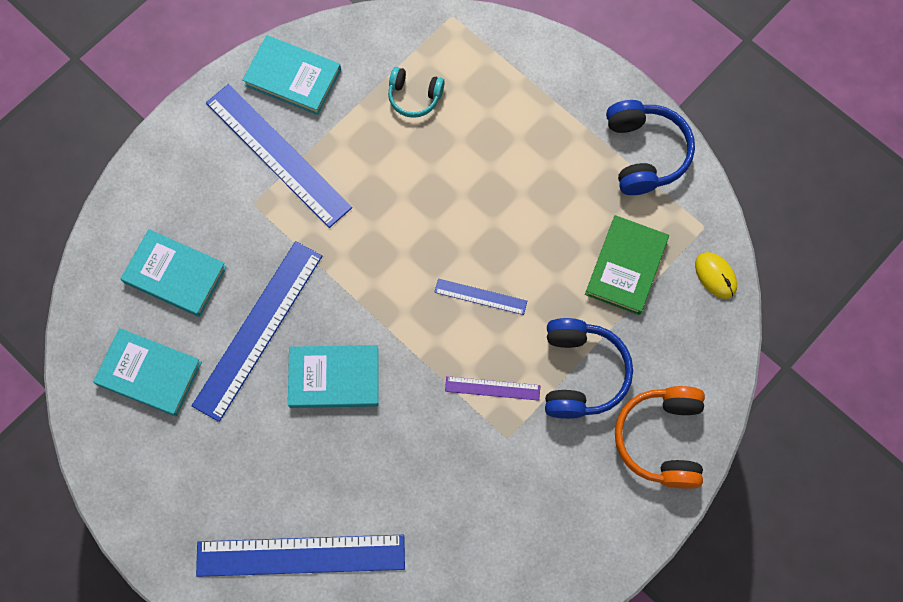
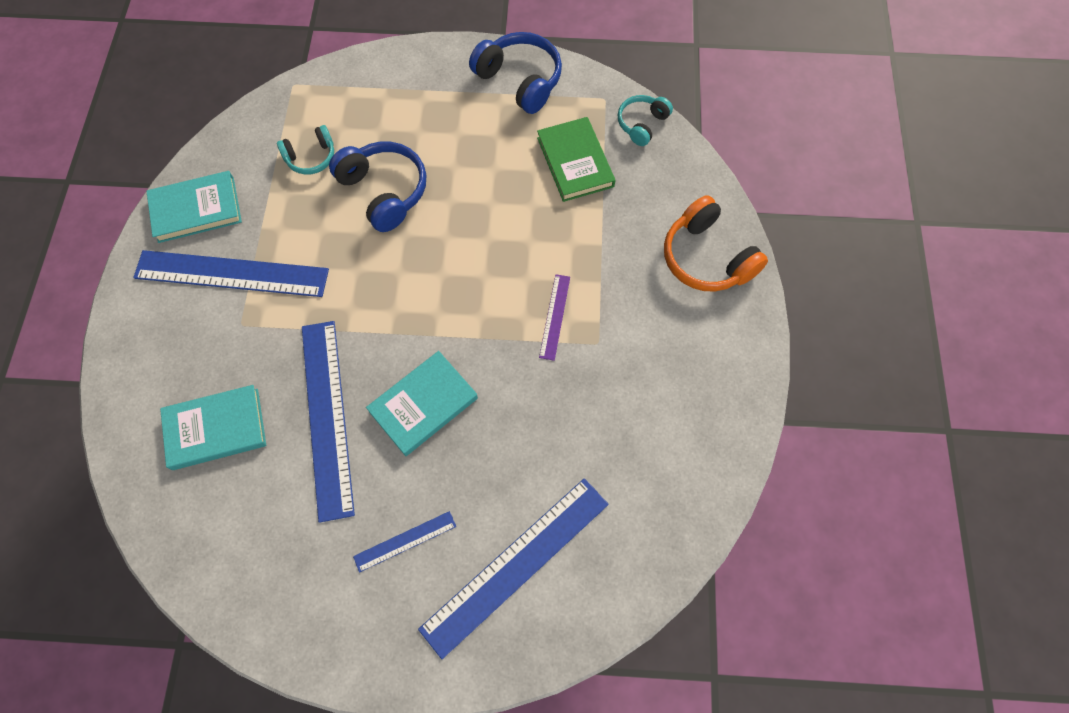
camera: 40 degrees left, 5 degrees down
turquoise book [93,328,202,416] -> none
blue ruler [434,279,527,315] -> blue ruler moved to [353,511,456,573]
purple ruler [445,376,540,401] -> purple ruler turned 45 degrees counterclockwise [539,274,570,361]
blue headphones [545,318,633,419] -> blue headphones moved to [329,141,426,232]
yellow mouse [695,252,737,299] -> turquoise headphones [618,95,673,146]

